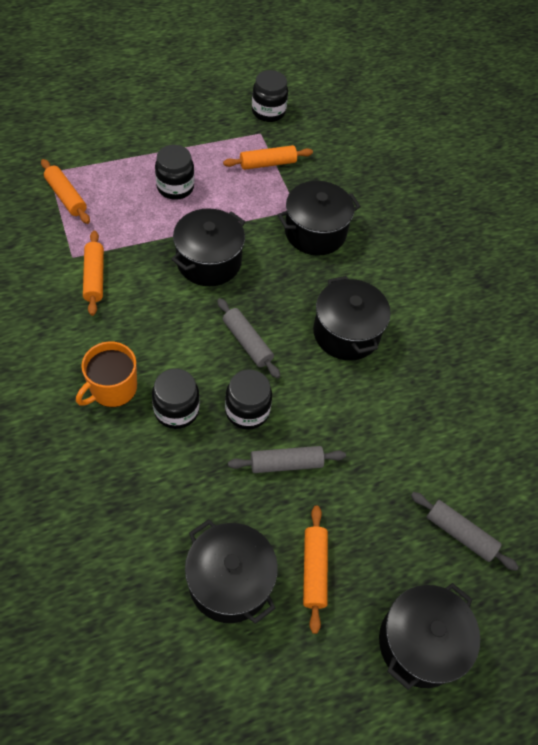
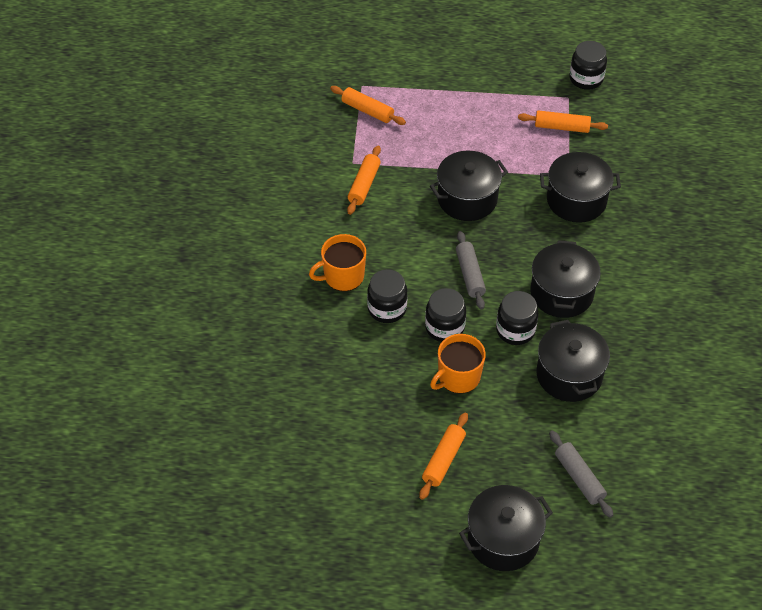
camera: 30 degrees right, 5 degrees down
orange rolling pin [41,159,90,224] -> orange rolling pin turned 45 degrees counterclockwise [330,86,406,125]
black jar [155,145,194,200] -> black jar moved to [496,291,538,345]
black pot [185,519,278,624] -> black pot moved to [537,320,610,402]
grey rolling pin [228,446,346,473] -> orange mug [430,334,486,394]

